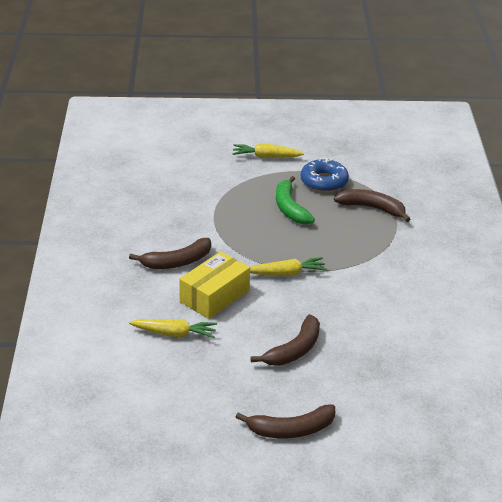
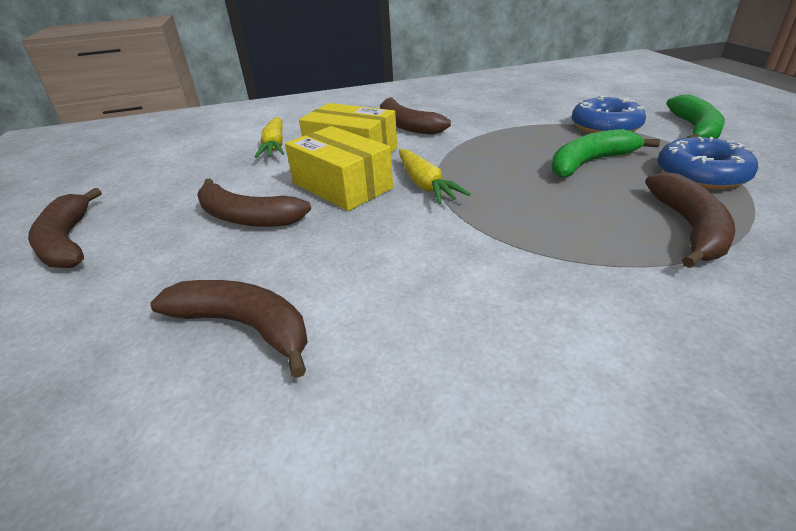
camera: 80 degrees right, 0 degrees up
yellow carrot [232,143,304,158] -> green banana [666,95,725,139]
none -> brown banana [150,280,308,378]
none -> yellow box [285,126,393,211]
none -> blue donut [572,96,646,133]

